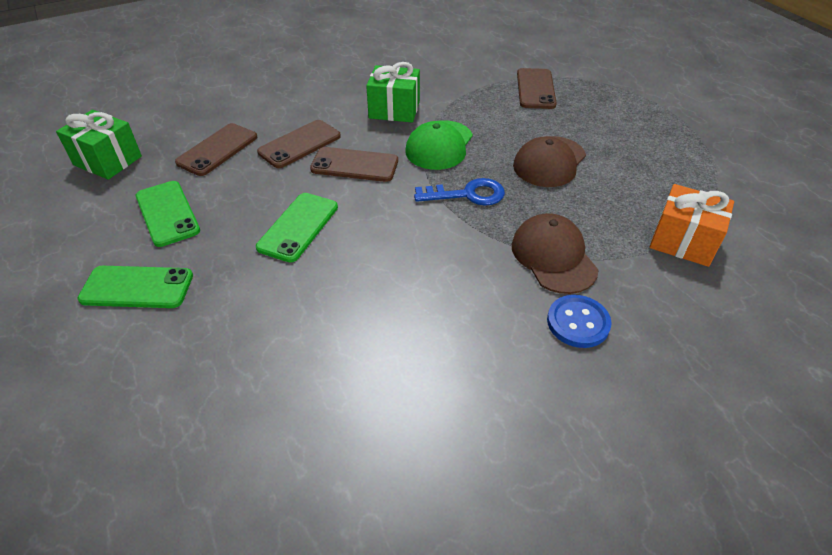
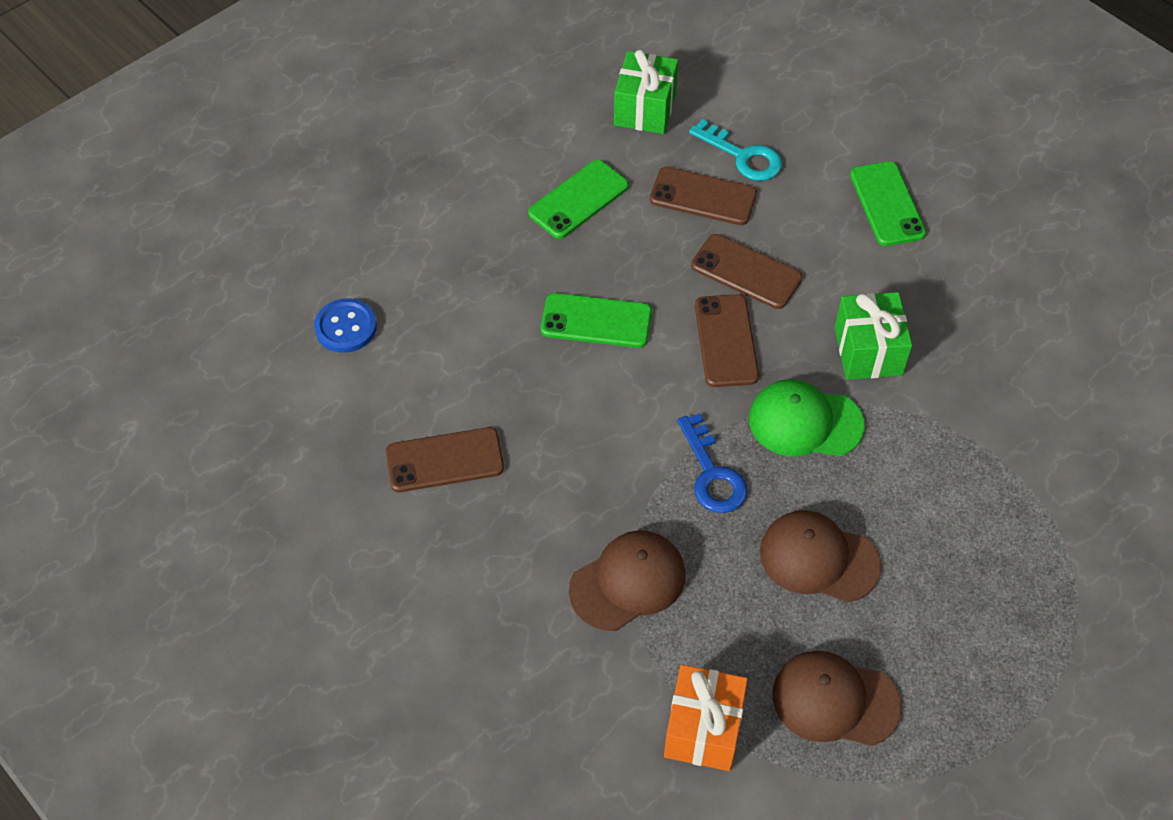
camera: 75 degrees right, 10 degrees up
green phone [77,266,193,308] -> green phone moved to [850,161,926,246]
brown phone [517,68,557,109] -> brown phone moved to [386,427,504,492]
blue button [547,295,612,348] -> blue button moved to [314,298,377,353]
none -> turquoise key [689,119,782,181]
none -> brown cap [772,651,902,746]

